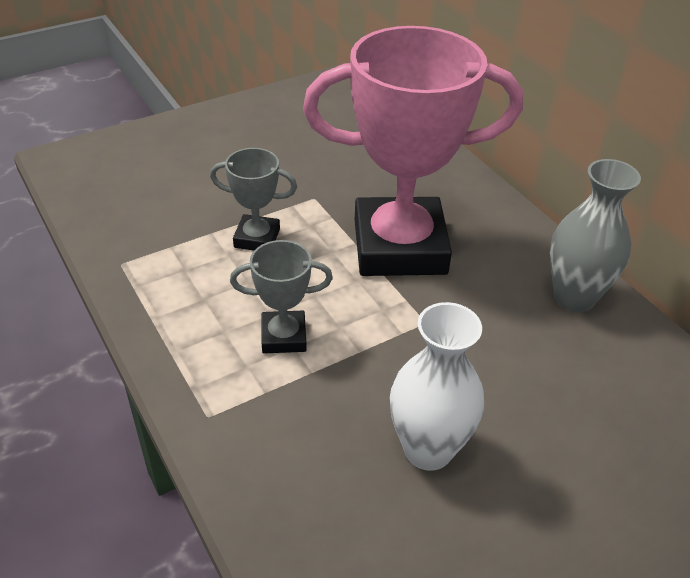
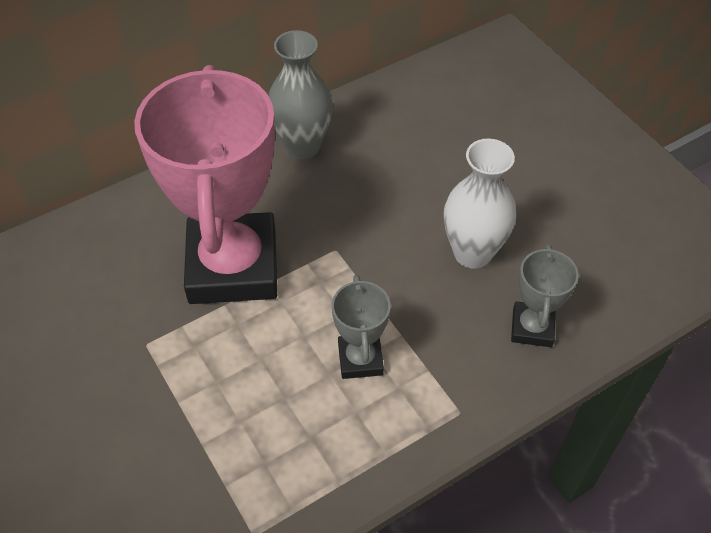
camera: 90 degrees left, 10 degrees up
grey trophy [210,148,297,250] -> grey trophy moved to [511,244,579,347]

